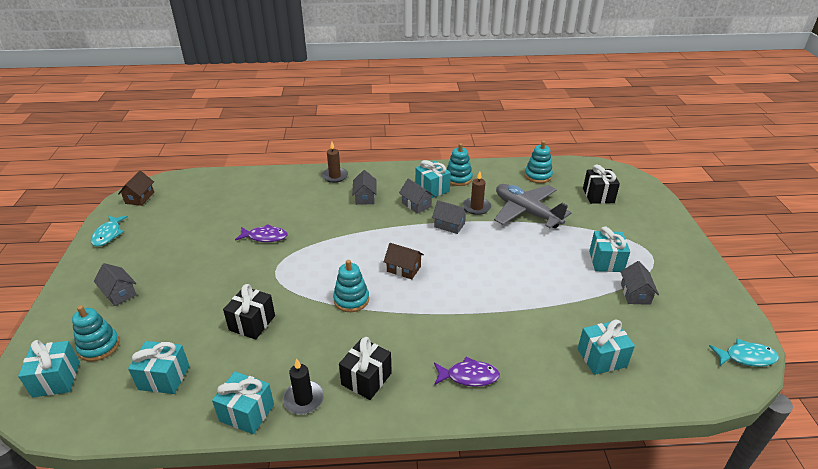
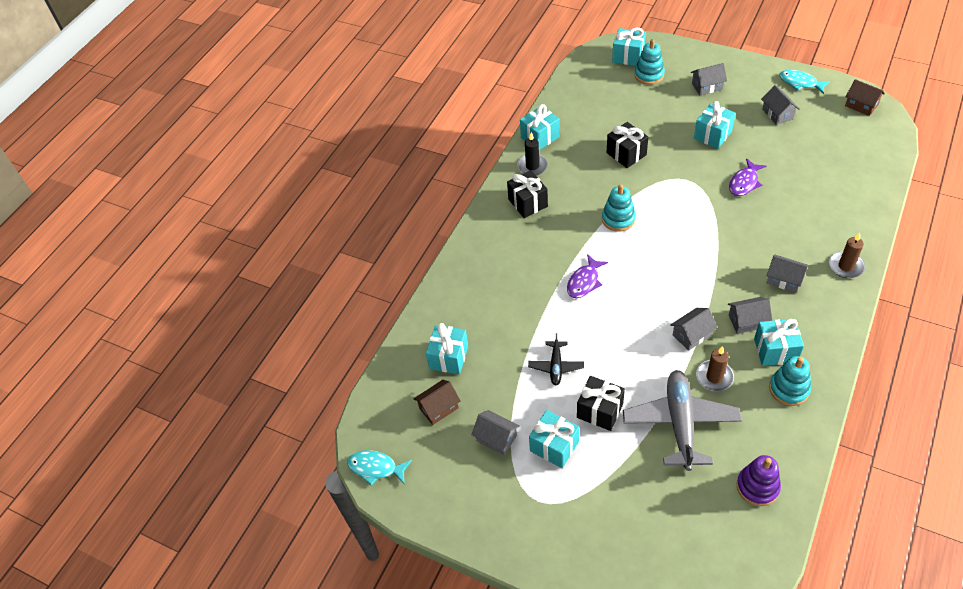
camera: 125 degrees right, 15 degrees up
turquoise gift [128,341,189,394] -> turquoise gift moved to [694,101,736,149]
brown house [384,243,424,279] -> brown house moved to [414,380,461,425]
purple fish [434,357,500,387] -> purple fish moved to [567,254,608,298]
grey plane [494,184,572,228] -> grey plane turned 75 degrees counterclockwise [623,370,742,471]
turquoise stacking toy [525,141,553,183] -> purple stacking toy [737,455,781,506]
black gift [583,165,620,204] -> black gift moved to [577,376,625,431]
turquoise fish [709,339,779,367] -> turquoise fish turned 75 degrees clockwise [347,450,412,486]
none -> black plane [528,333,584,385]
none -> grey house [761,85,799,125]

